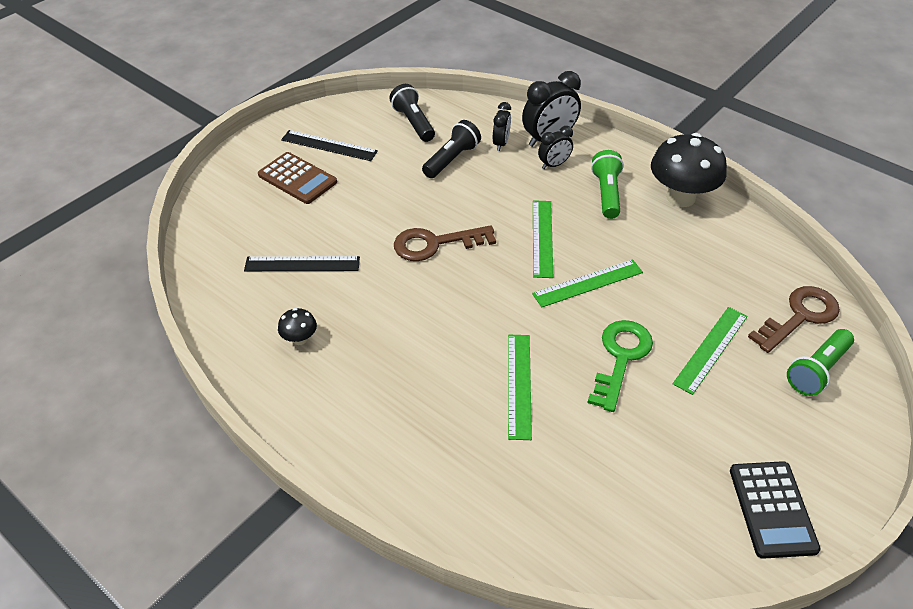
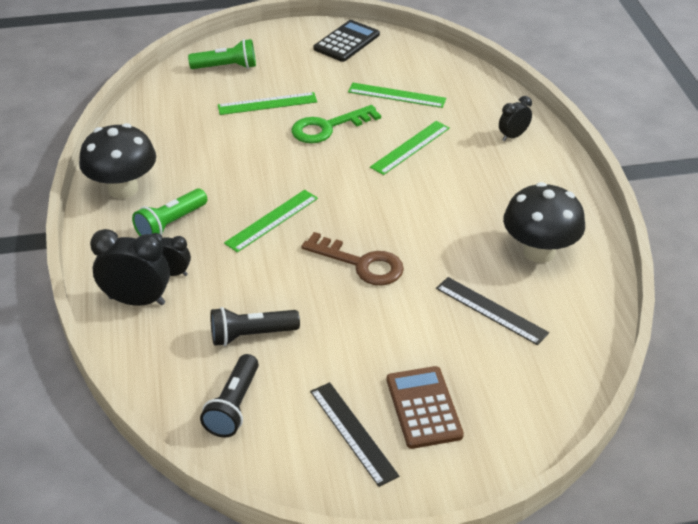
camera: 140 degrees left, 5 degrees down
black mushroom [278,308,317,345] -> black mushroom [503,182,585,263], size x2.22
black clock [493,102,511,151] -> black clock moved to [499,96,532,141]
green ruler [532,259,643,308] -> green ruler moved to [348,83,446,108]
brown key [748,286,840,353] -> none

